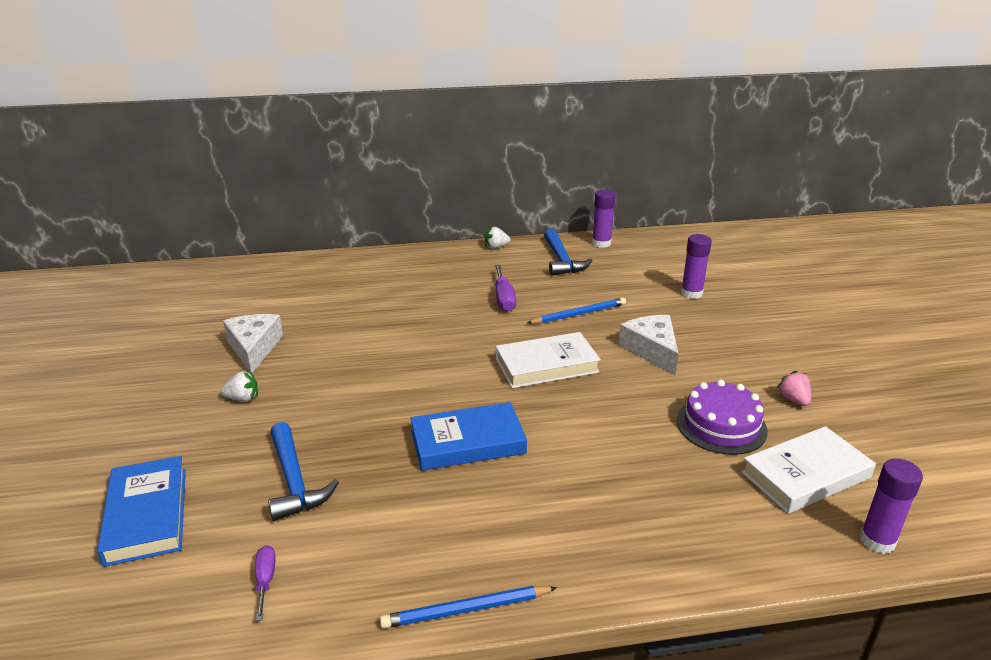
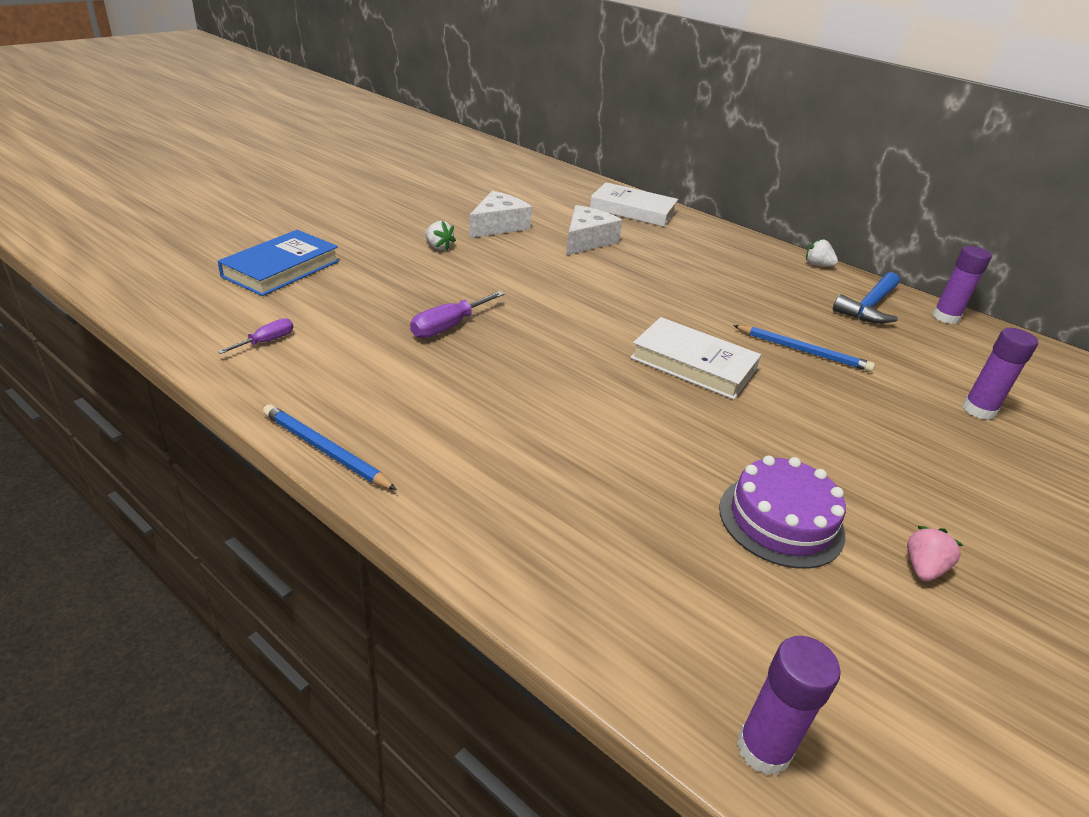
camera: 45 degrees right, 5 degrees up
blue hammer [268,422,339,521] -> none
blue book [410,402,527,471] -> none
purple screwdriver [495,265,516,312] -> purple screwdriver moved to [410,291,504,338]
white cheese [619,315,679,375] -> white cheese moved to [566,205,622,255]
white book [741,426,876,514] -> white book moved to [590,182,678,227]

